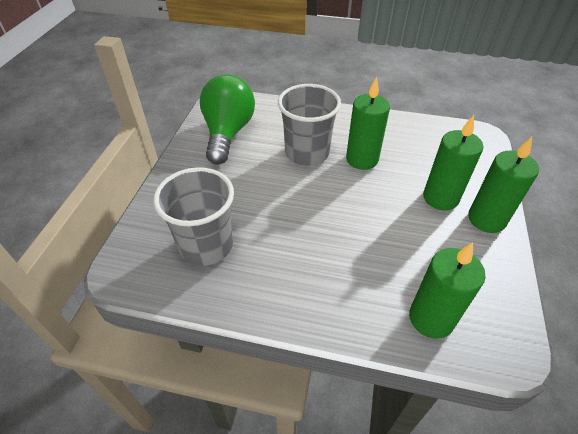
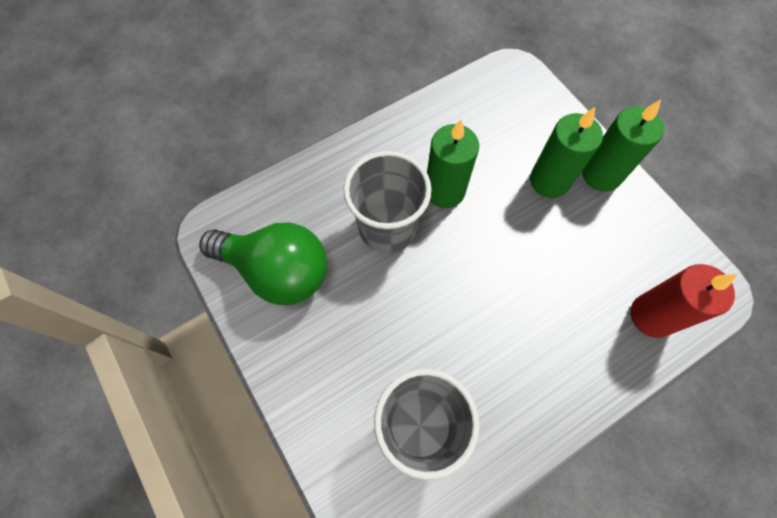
camera: 45 degrees left, 20 degrees up
green light bulb [200,74,255,165] -> green light bulb turned 150 degrees clockwise [199,223,327,305]
green candle [409,242,486,339] -> red candle [630,264,738,338]

